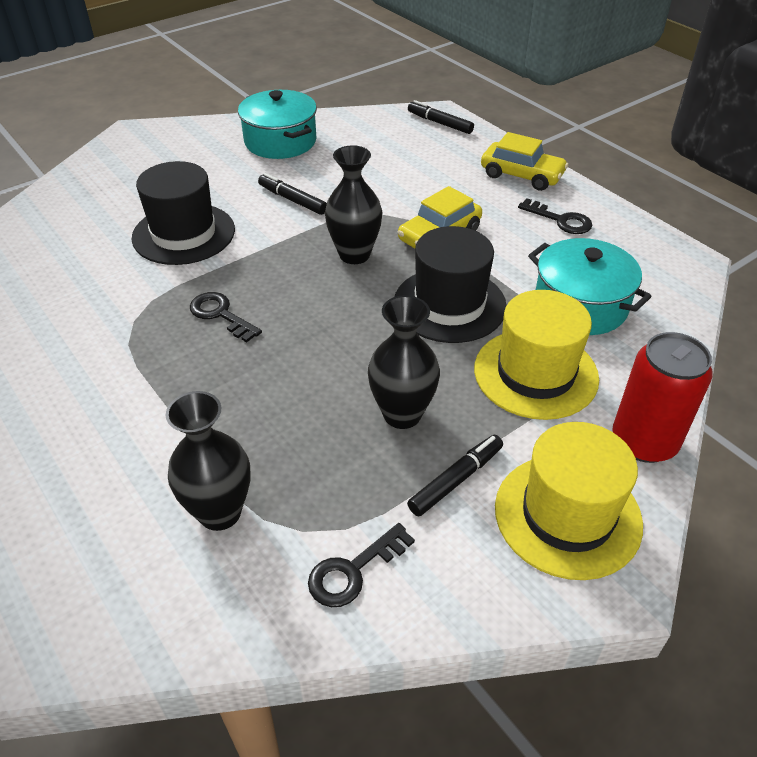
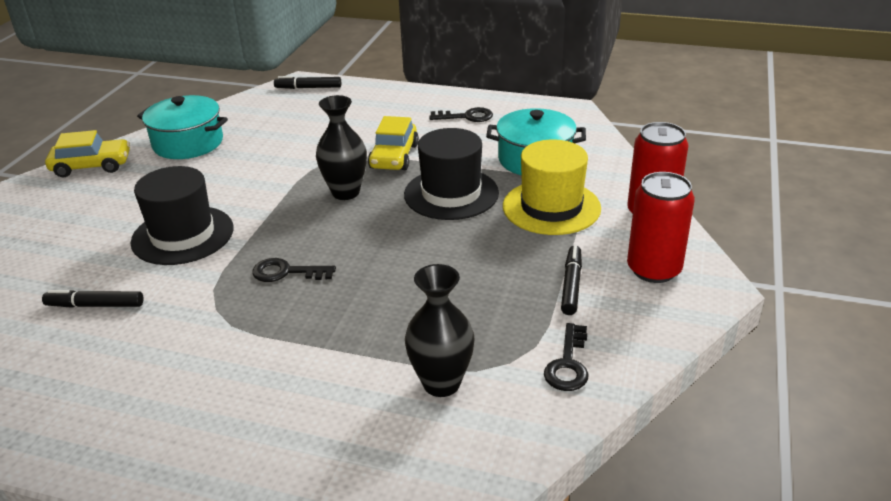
camera: 35 degrees left, 10 degrees down
black marker [258,173,327,215] -> black marker moved to [42,290,143,308]
black vase [368,295,440,429] -> none
yellow car [481,132,568,191] -> yellow car moved to [45,130,130,177]
yellow hat [495,422,643,580] -> red can [627,172,695,283]

